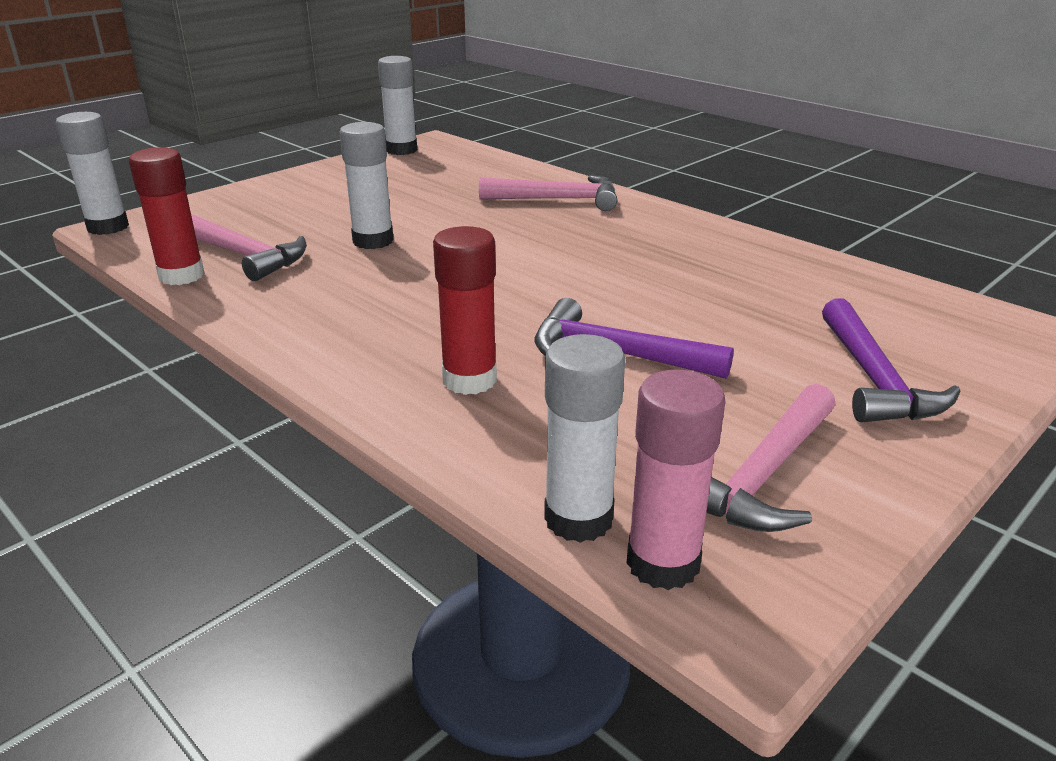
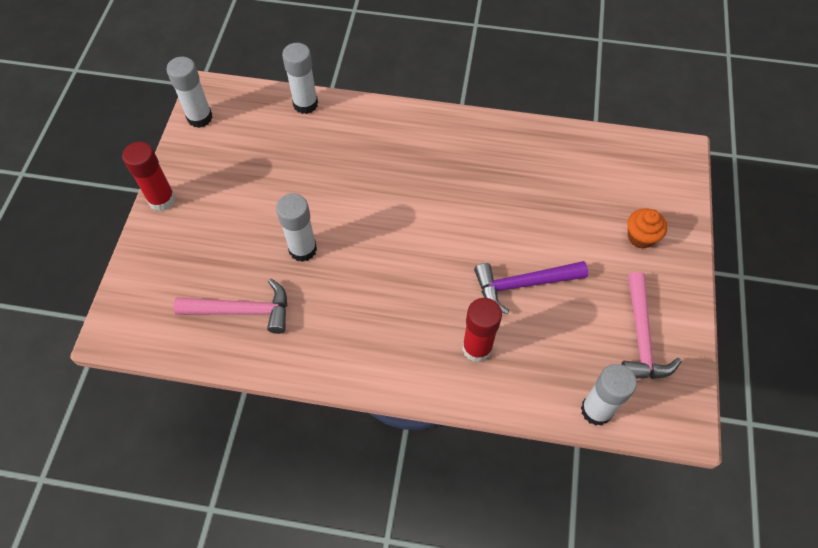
camera: 35 degrees left, 30 degrees up
white glue stick [56,112,129,235] -> white glue stick moved to [282,43,318,114]
red glue stick [129,147,205,285] -> red glue stick moved to [122,142,176,211]
pink hammer [479,175,617,211] -> none
pink glue stick [626,369,725,590] -> none
purple hammer [822,298,961,423] -> orange cupcake [627,208,667,249]

